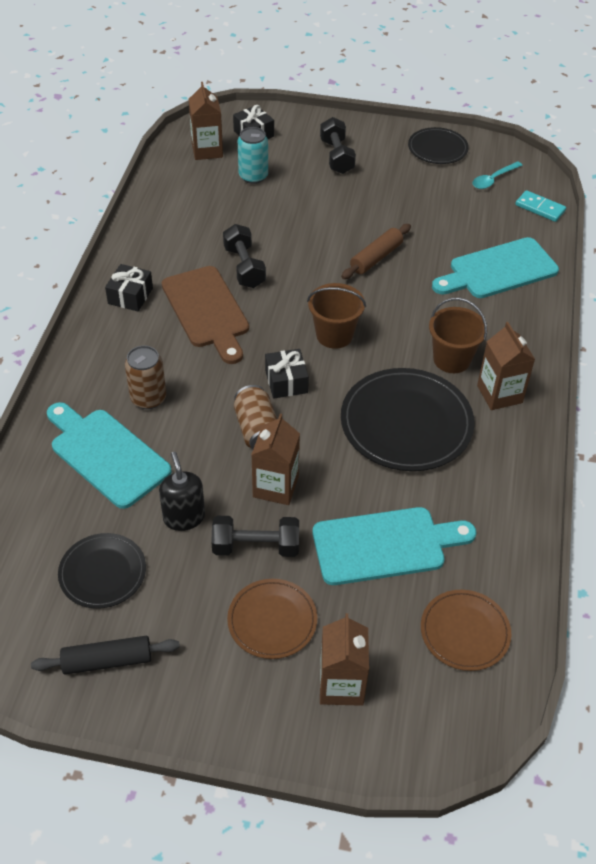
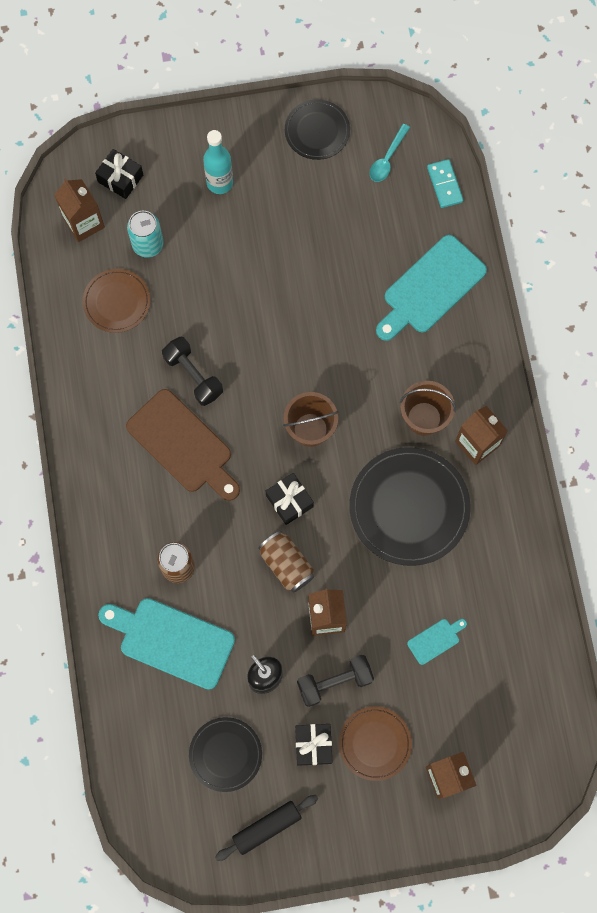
camera: 20 degrees left, 25 degrees up
black gift [105,264,153,311] -> black gift moved to [295,724,332,766]
turquoise cutting board [313,507,476,585] -> turquoise cutting board [407,619,467,665], size x0.46
black dumbbell [320,117,356,174] -> turquoise bottle [203,130,233,194]
brown rolling pin [341,224,411,279] -> none
brown plate [421,590,511,671] -> brown plate moved to [83,269,150,333]
turquoise domino [515,190,566,222] -> turquoise domino turned 60 degrees clockwise [427,159,463,208]

